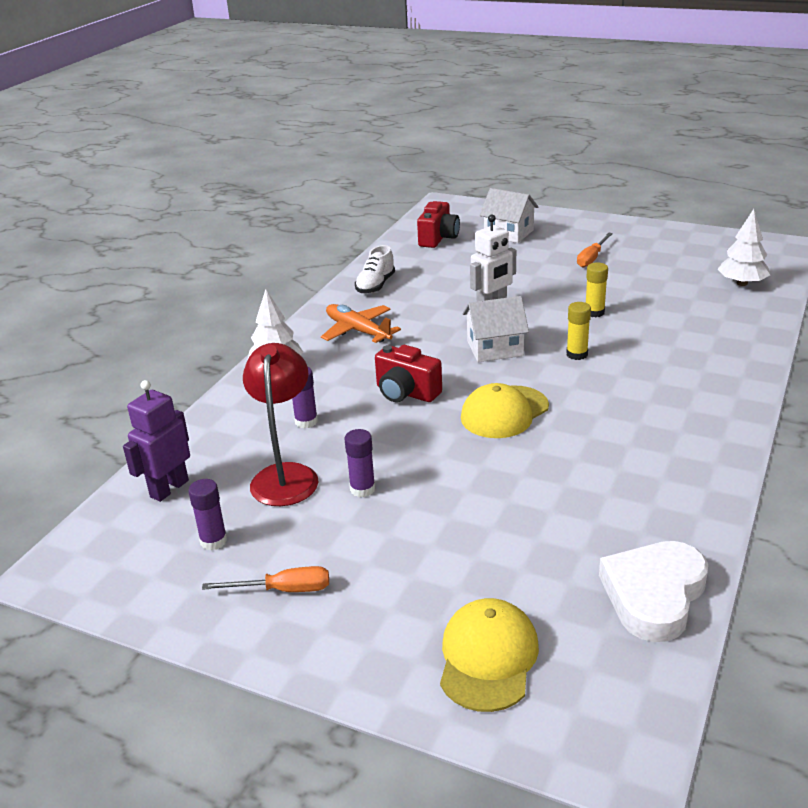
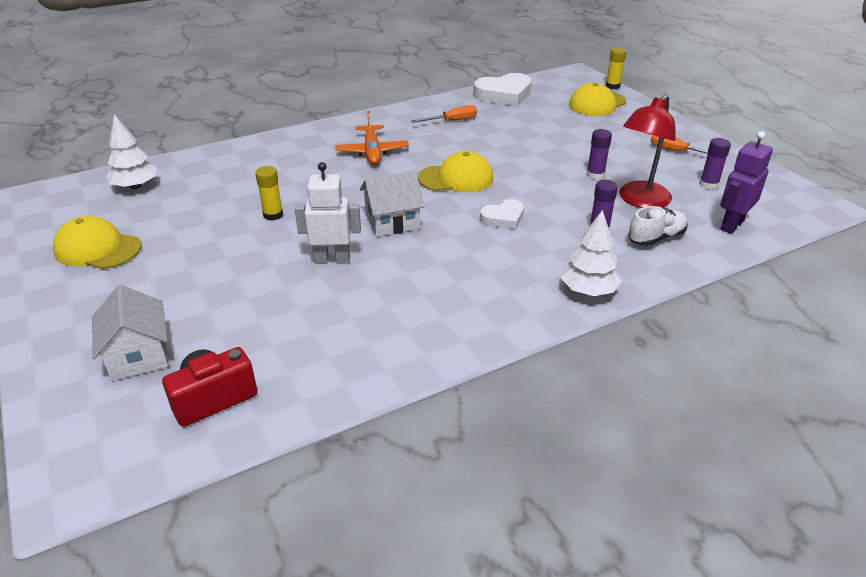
camera: 145 degrees left, 5 degrees up
purple robot [123,380,190,502] -> purple robot turned 150 degrees clockwise [720,131,773,234]
orange plane [321,304,401,343] -> orange plane moved to [335,111,409,165]
white shoe [355,245,395,294] -> white shoe moved to [628,206,687,246]
red camera [375,345,442,402] -> white heart [480,199,524,230]
white house [463,296,529,362] -> white house turned 45 degrees counterclockwise [360,172,424,237]
yellow glue stick [566,302,591,360] -> yellow glue stick moved to [606,47,626,89]
orange screwdriver [577,233,613,268] -> orange screwdriver moved to [412,105,477,123]
none -> yellow cap [53,216,141,269]

